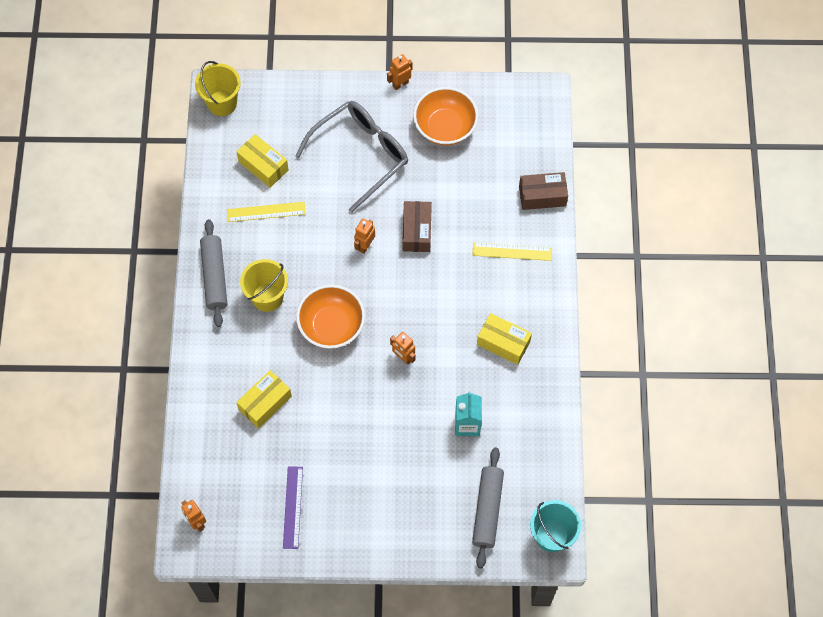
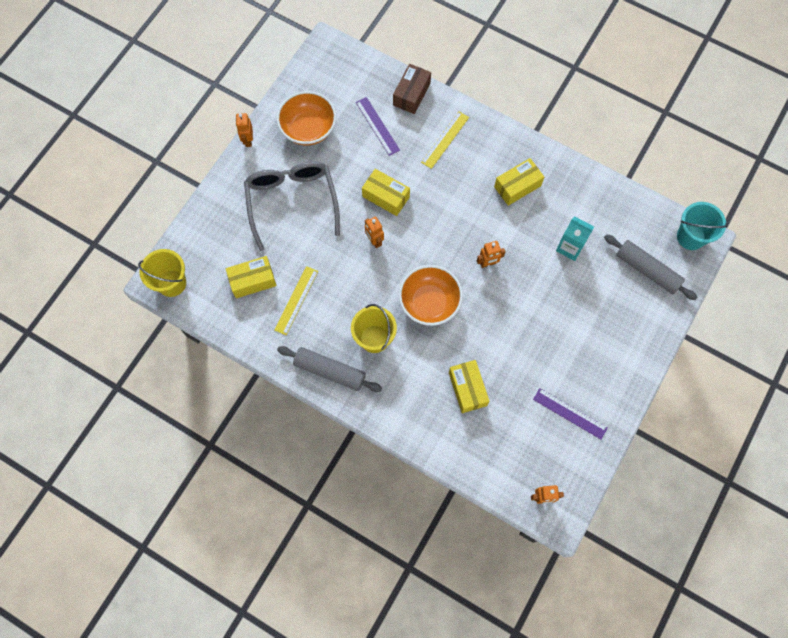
camera: 60 degrees left, 5 degrees up
brown box [402,201,432,252] -> yellow box [362,169,410,216]
none -> purple ruler [356,97,400,156]

